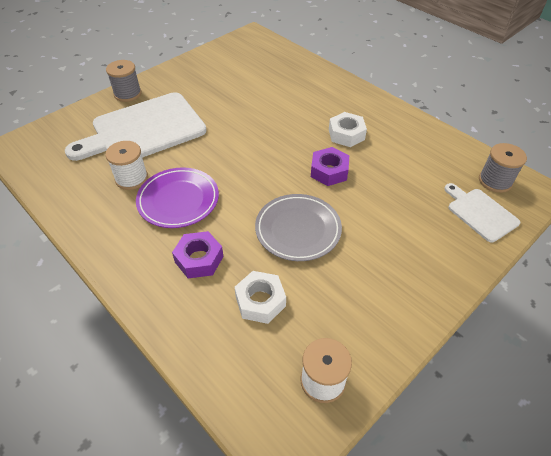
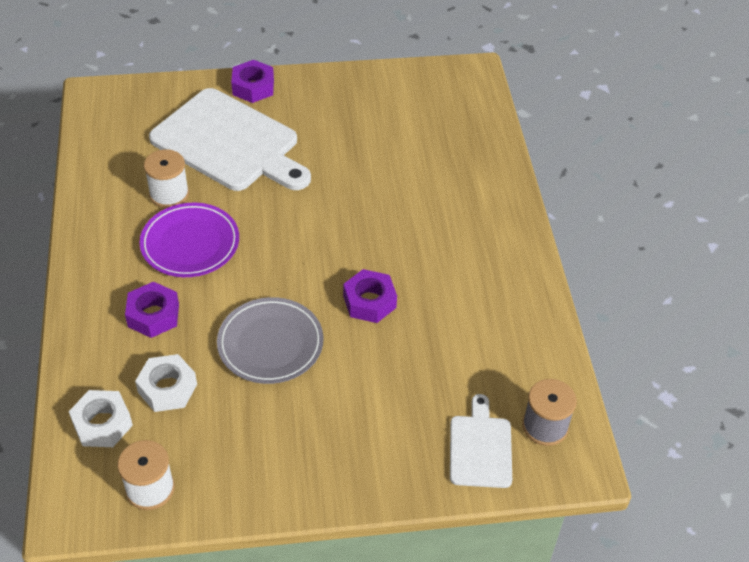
camera: 35 degrees right, 0 degrees up
white cutting board [65,92,206,161] -> white cutting board turned 150 degrees counterclockwise [149,88,311,191]
grey spool [106,60,142,102] -> purple nut [231,60,274,103]
white nut [329,112,367,147] -> white nut moved to [69,390,133,447]

